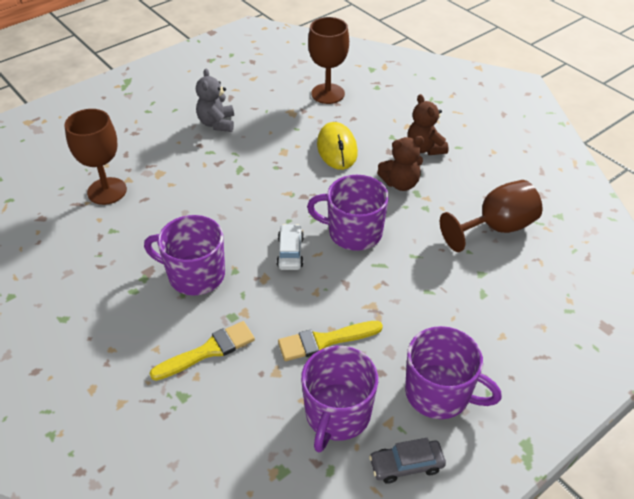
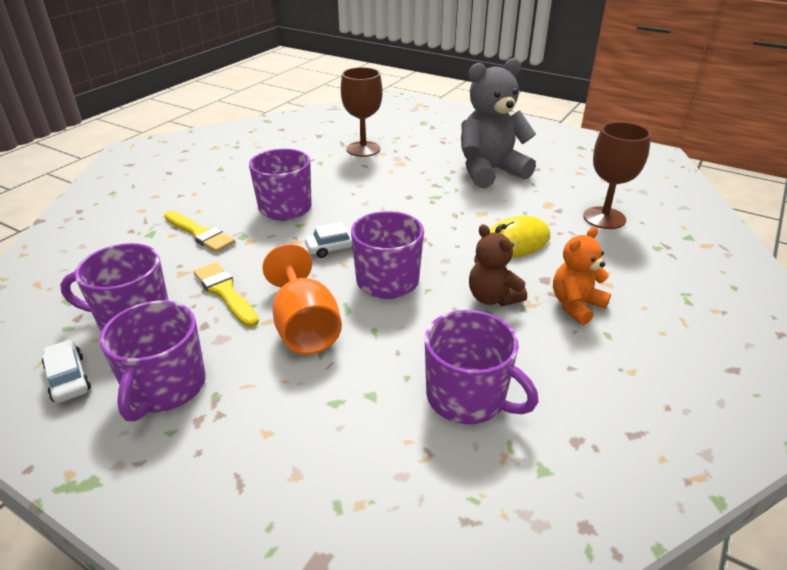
camera: 70 degrees right, 10 degrees down
grey teddy bear [196,69,234,132] -> grey teddy bear [461,58,536,188], size x1.80
grey car [369,438,446,484] -> white car [42,340,91,403]
brown teddy bear [407,94,448,155] -> orange teddy bear [553,227,611,325]
brown goblet [440,180,543,252] -> purple mug [425,310,538,424]
none -> orange goblet [262,244,342,355]

